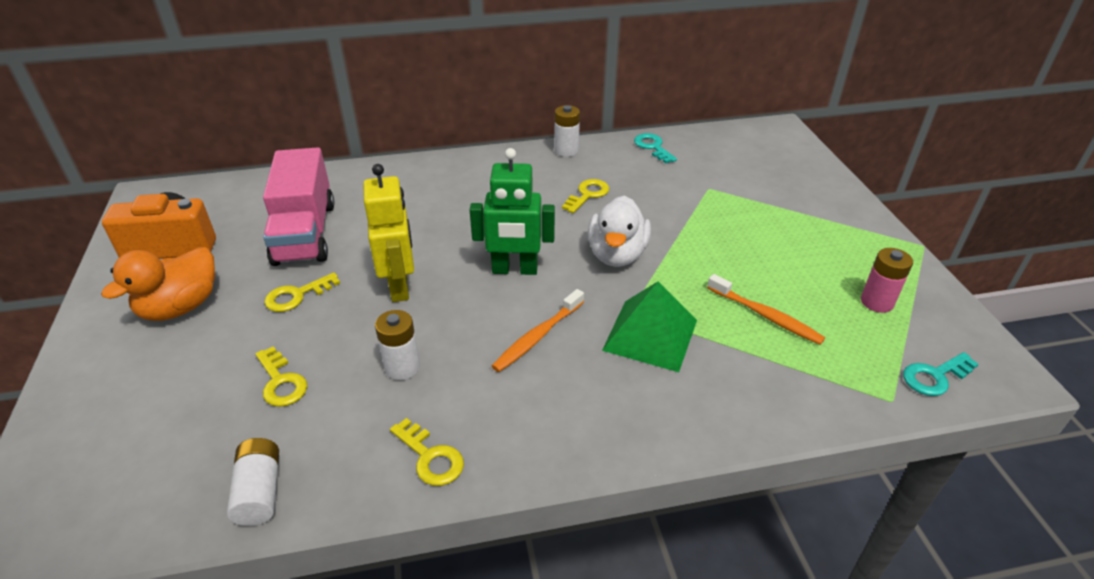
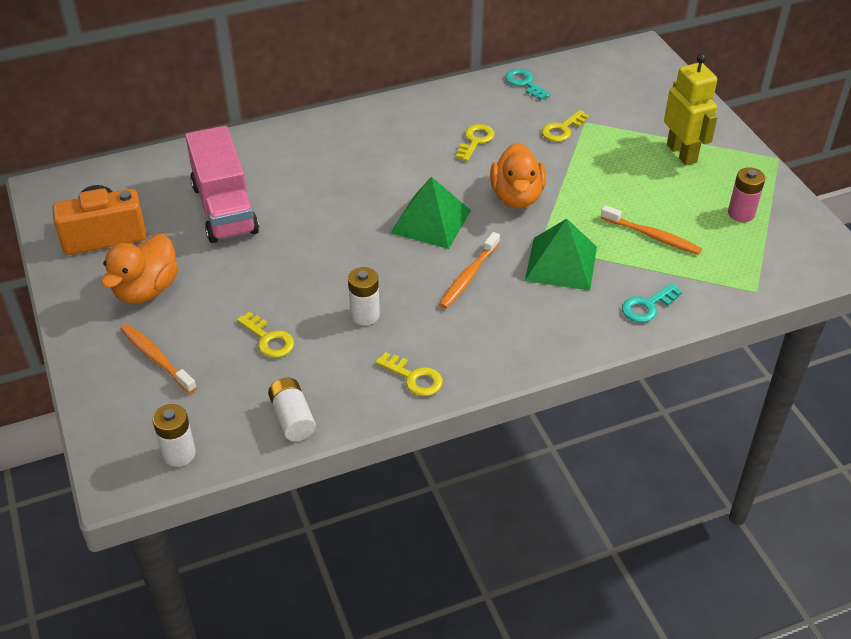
camera: 10 degrees left, 5 degrees up
yellow key [264,272,340,312] -> yellow key moved to [542,110,589,142]
yellow robot [363,164,414,302] -> yellow robot moved to [664,54,718,165]
green robot [470,148,555,275] -> green pyramid [391,177,471,249]
white battery [554,105,580,157] -> white battery moved to [153,404,196,467]
white duck [588,195,651,267] -> orange duck [490,142,546,208]
turquoise key [903,352,979,396] -> turquoise key moved to [622,283,682,322]
none -> orange toothbrush [121,324,197,394]

